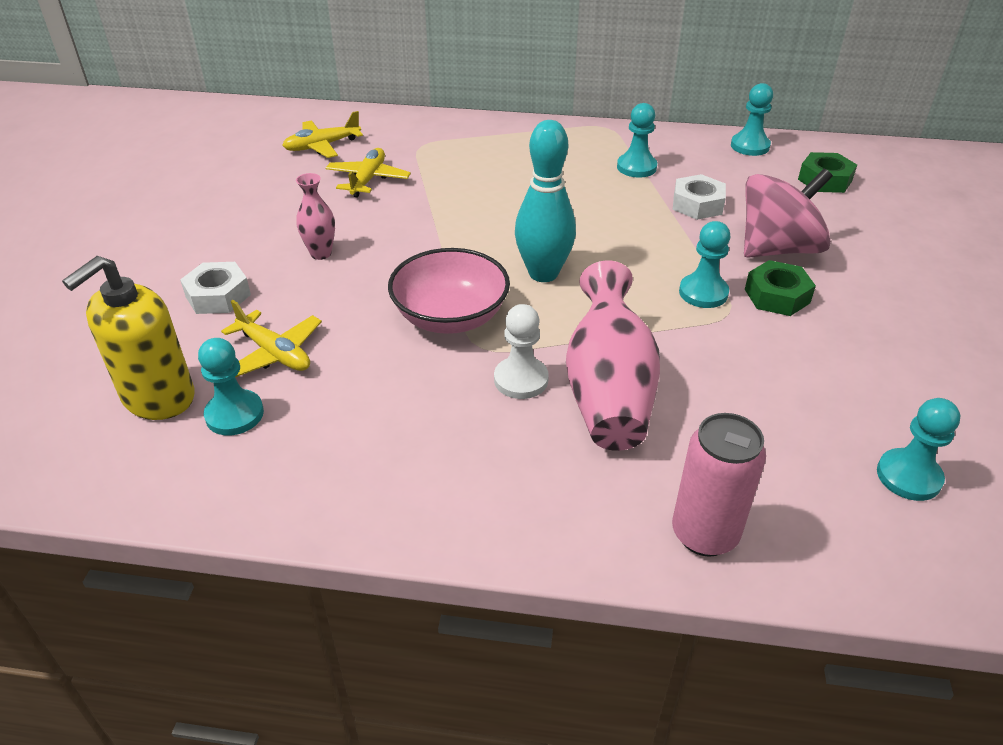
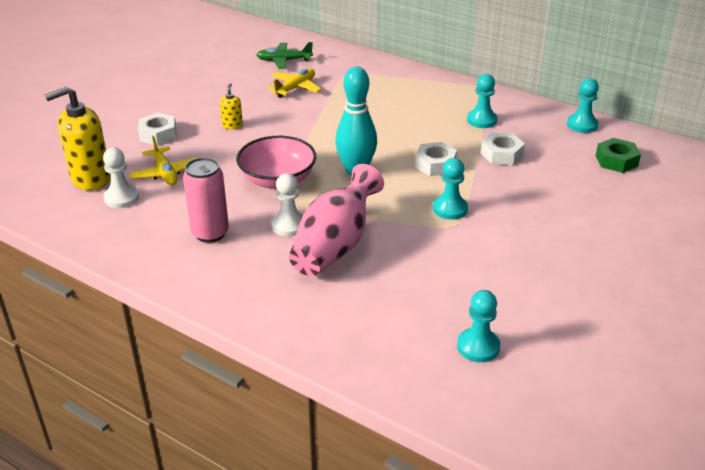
camera: 25 degrees right, 5 degrees down
turquoise pawn [198,338,264,435] -> white pawn [103,148,139,208]
yellow plane [282,111,363,158] -> green plane [257,42,313,69]
pink vase [296,173,335,260] -> yellow soap dispenser [220,83,243,129]
pink can [672,413,766,557] -> pink can moved to [183,157,229,243]
pink spinning top [744,168,833,258] -> none
green nut [745,260,816,316] -> none
none -> white nut [415,142,457,176]

